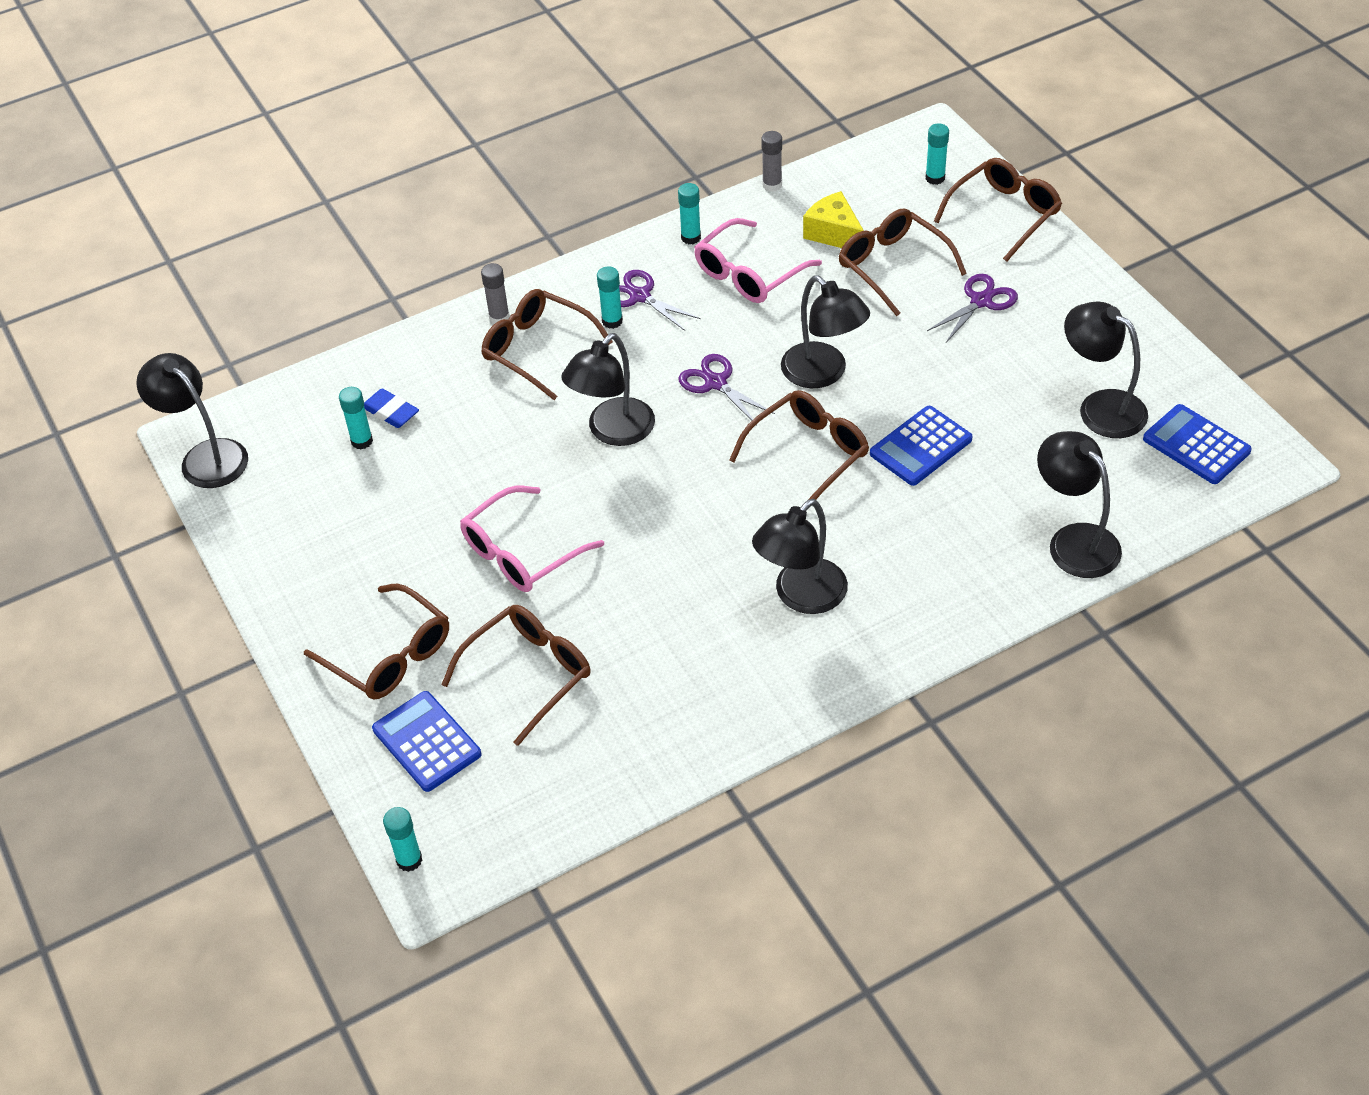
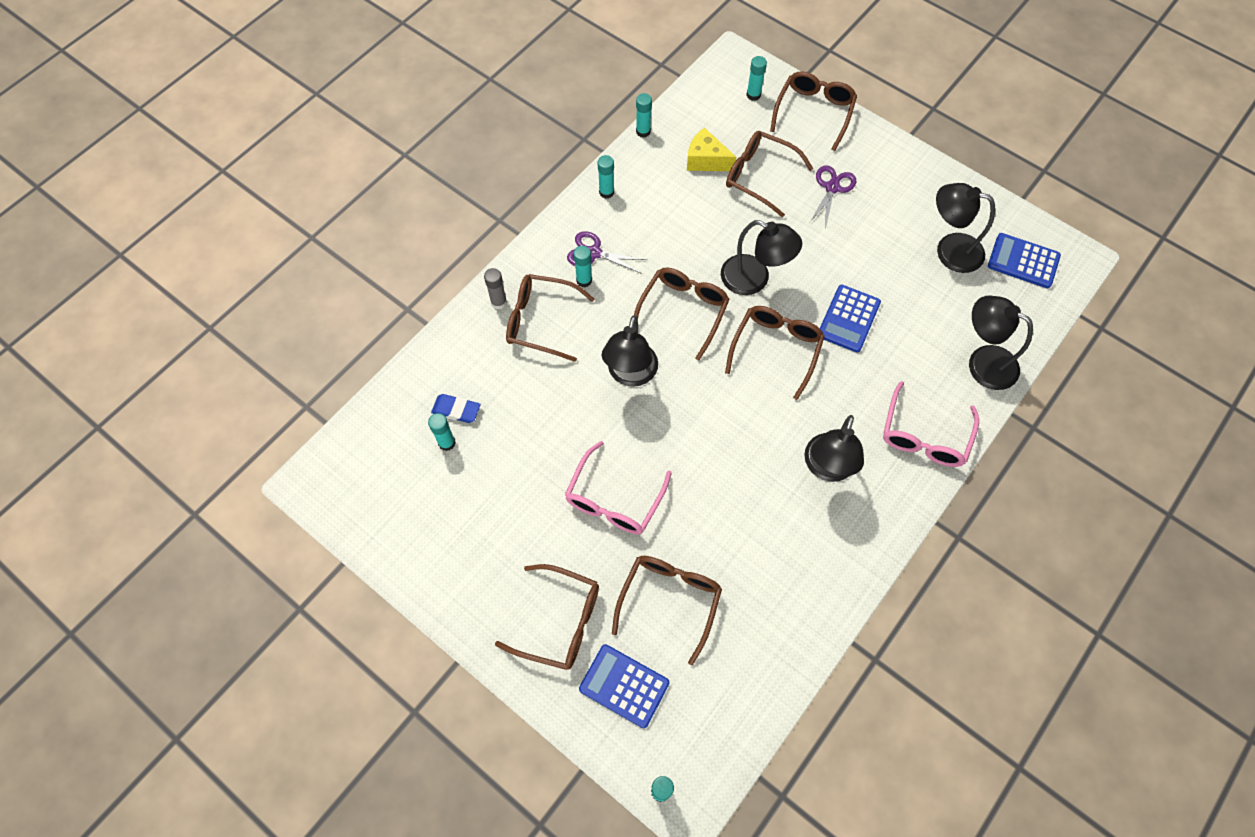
camera: 25 degrees left, 15 degrees up
black lamp [136,353,248,488] -> none
purple scissors [678,354,775,426] -> brown glasses [634,268,730,361]
pink glasses [694,218,822,303] -> pink glasses moved to [883,381,979,467]
grey glue stick [761,131,782,192] -> turquoise glue stick [636,93,652,138]

